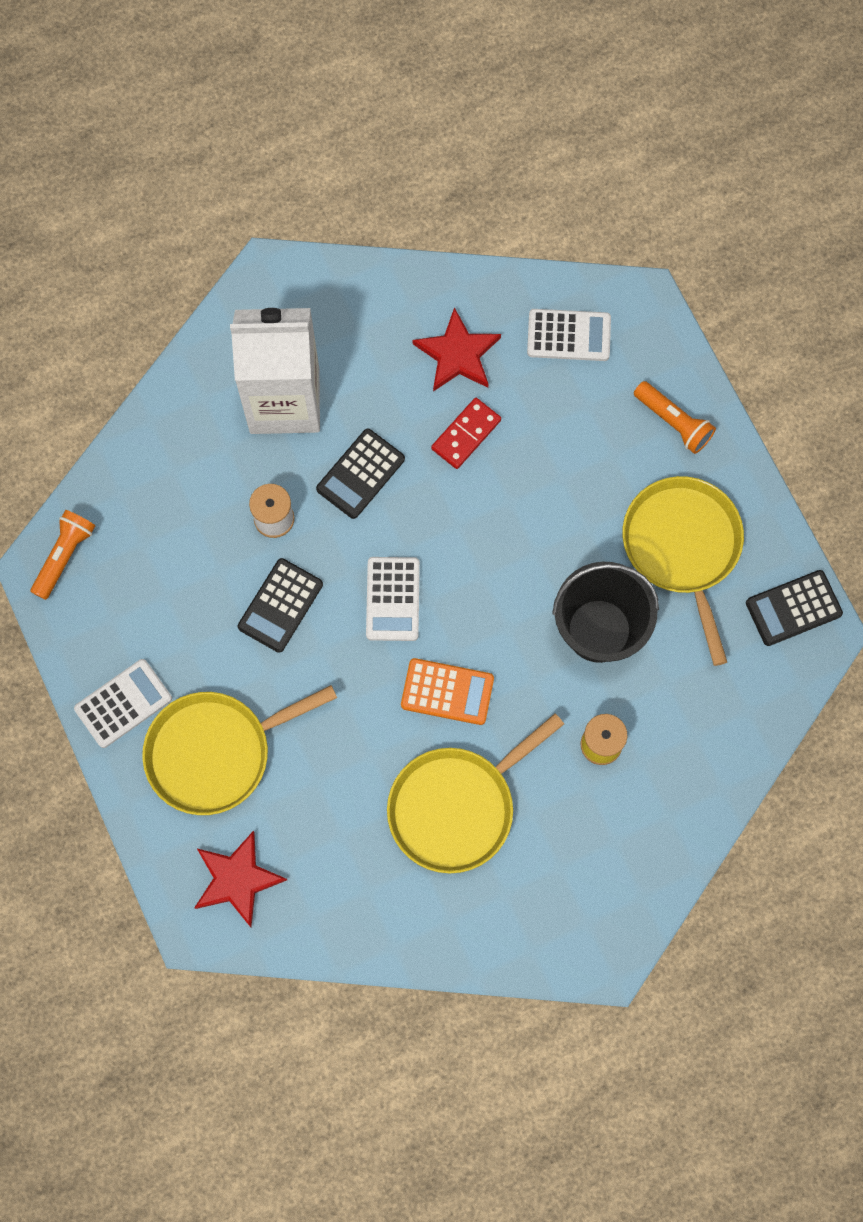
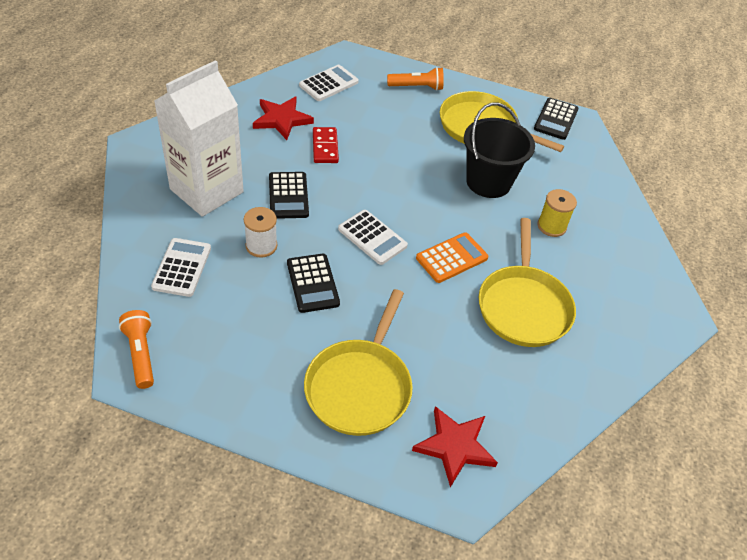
camera: 50 degrees left, 25 degrees down
white calculator [74,659,172,748] -> white calculator moved to [151,238,211,297]

